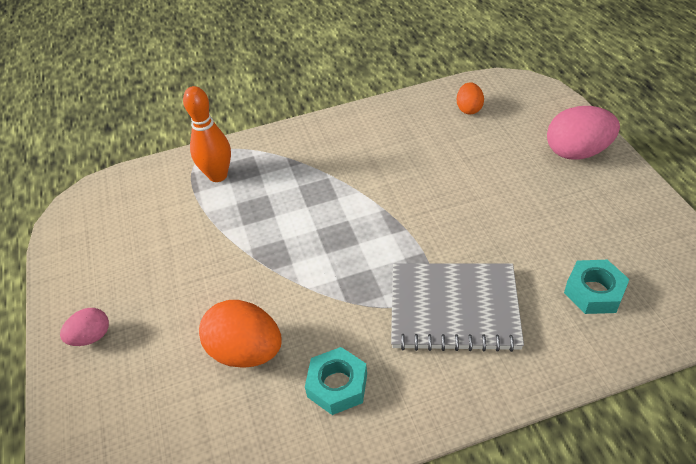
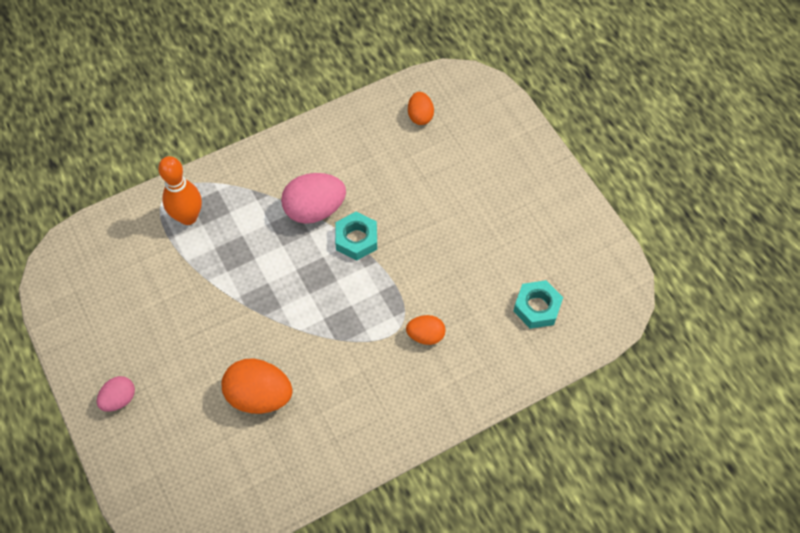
camera: 15 degrees left, 15 degrees up
turquoise nut [305,347,367,415] -> turquoise nut moved to [335,212,377,260]
grey notebook [391,263,524,352] -> orange egg [406,315,445,345]
pink egg [547,106,620,159] -> pink egg moved to [281,173,346,224]

